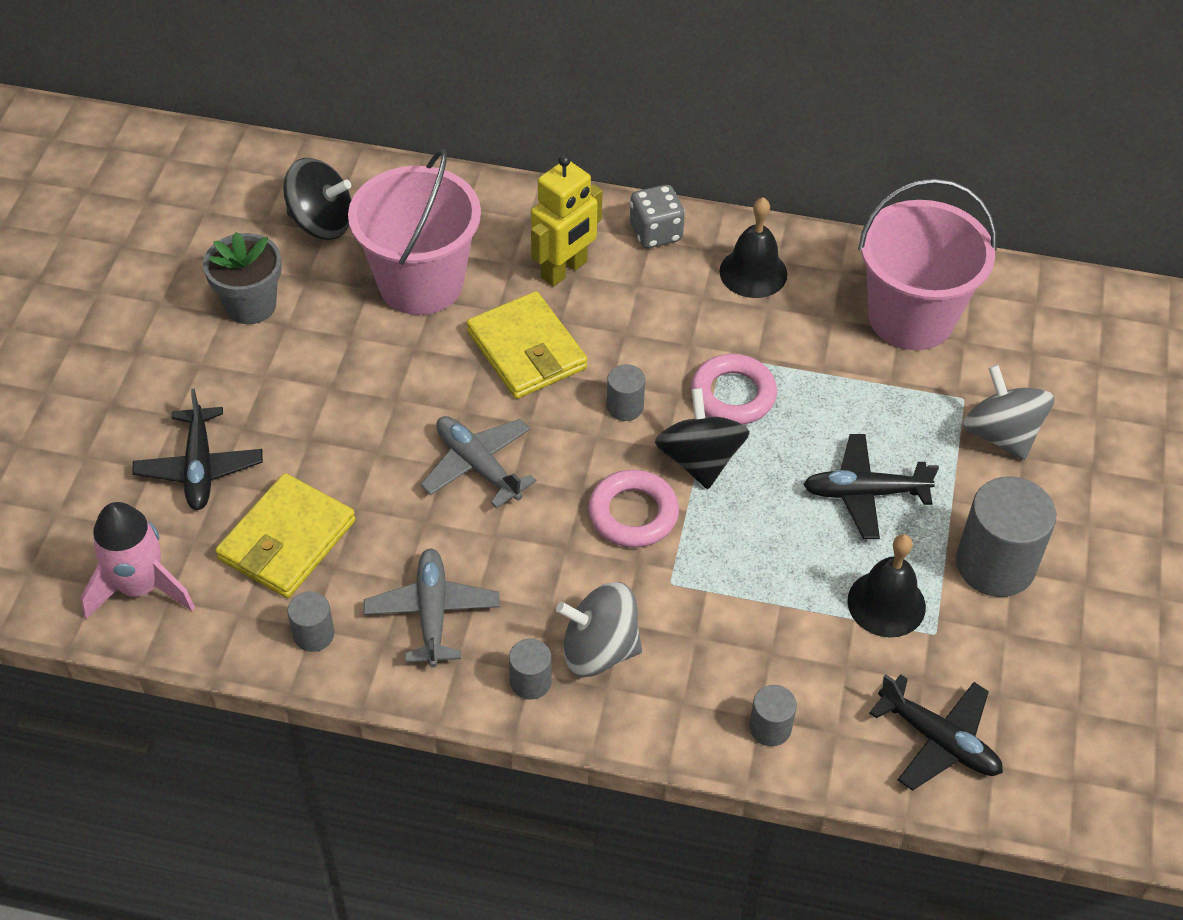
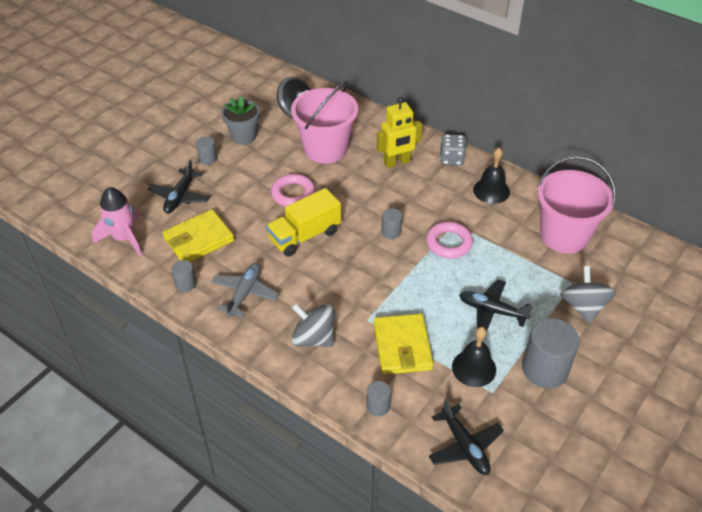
camera: 25 degrees right, 5 degrees down
grey plane [421,416,537,508] -> yellow truck [266,188,341,257]
yellow wallet [466,291,587,399] -> yellow wallet moved to [374,313,434,375]
grey cylinder [509,639,552,700] -> grey cylinder moved to [196,137,217,165]
pink ring [588,470,679,548] -> pink ring moved to [271,174,315,207]
black spinning top [655,388,750,489] -> none

